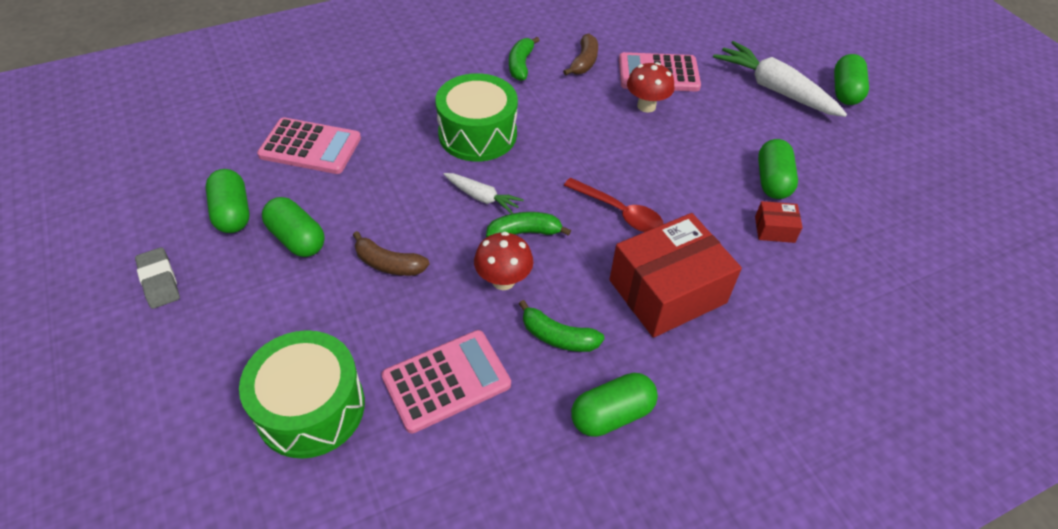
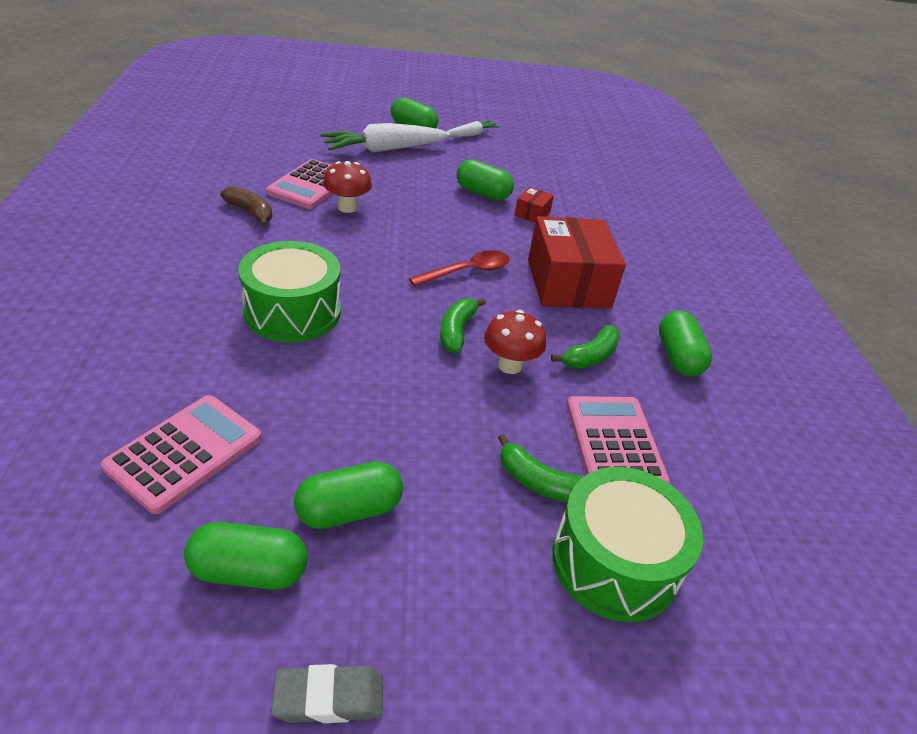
camera: 70 degrees left, 10 degrees down
brown banana [353,231,429,276] -> none
white carrot [444,173,524,214] -> white carrot moved to [447,120,500,137]
green banana [509,37,540,81] -> green banana moved to [498,434,582,503]

